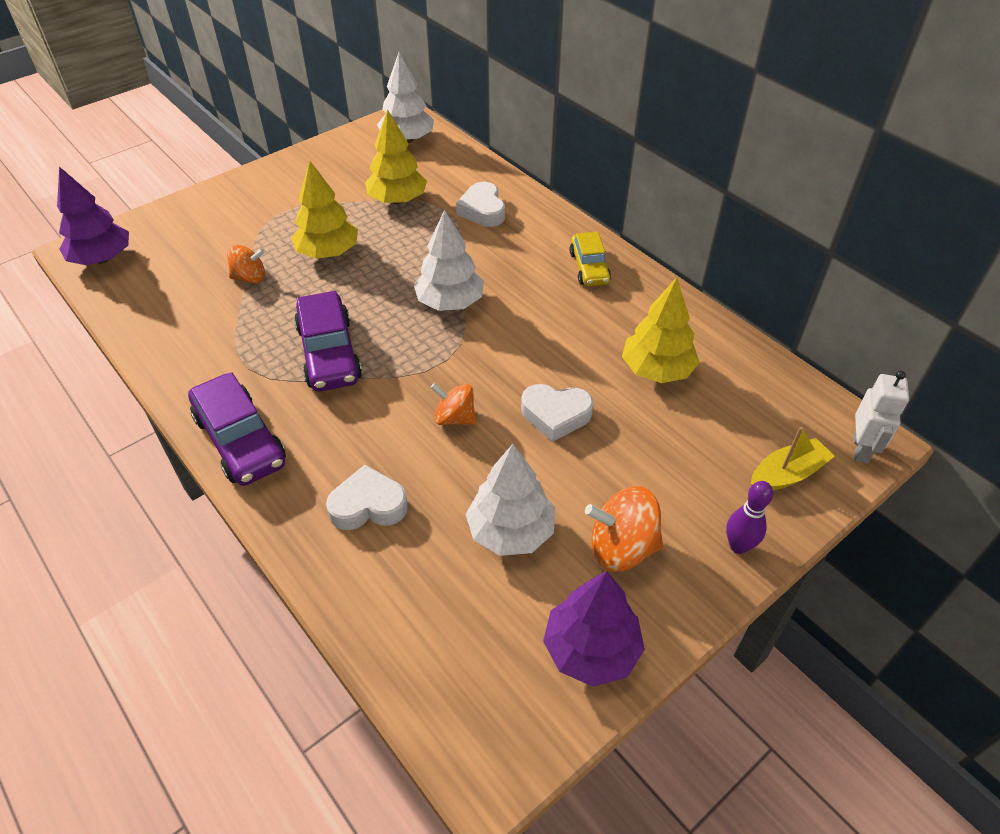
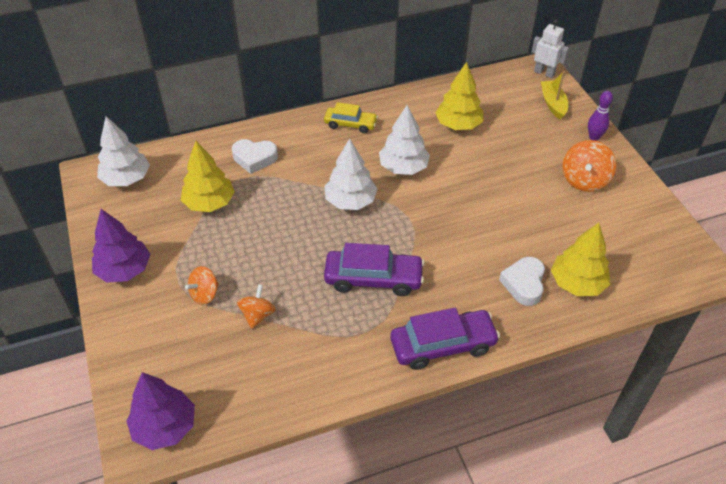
camera: 70 degrees left, 0 degrees up
yellow tree [291,161,358,259] -> yellow tree moved to [551,223,610,296]
orange spinning top [431,383,476,425] -> orange spinning top moved to [185,266,219,305]
white tree [466,444,555,556] -> white tree moved to [379,105,430,175]
white heart [521,384,593,442] -> none
purple tree [543,571,645,687] -> purple tree moved to [92,209,150,283]

